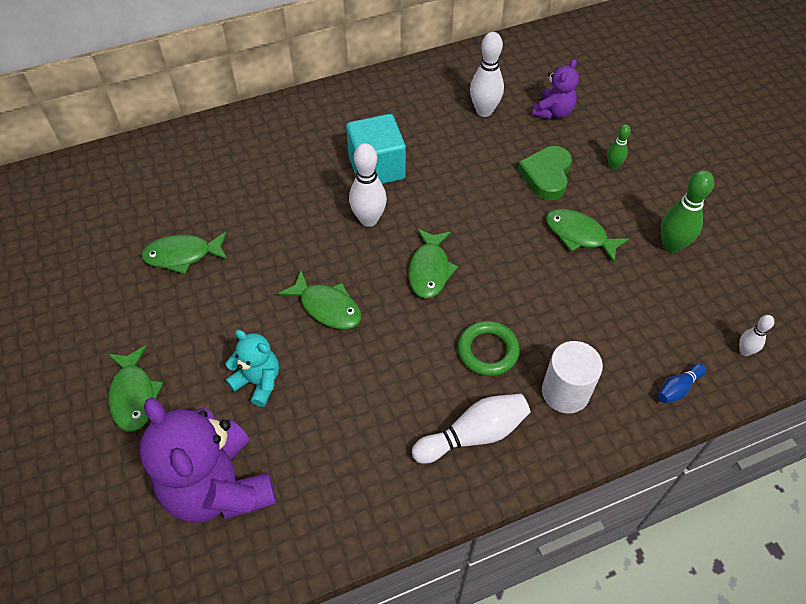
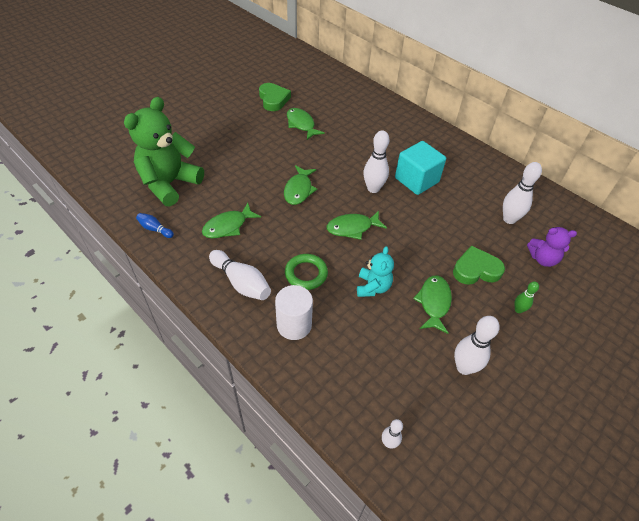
camera: 65 degrees right, 5 degrees down
green fish [108,345,163,432] -> green fish moved to [202,203,261,238]
purple teddy bear [139,397,277,523] -> green teddy bear [124,97,204,206]
turquoise teddy bear [226,330,279,407] -> turquoise teddy bear moved to [357,246,394,297]
blue bowling pin [658,363,706,403] -> blue bowling pin moved to [136,213,174,238]
green bowling pin [661,170,714,253] -> white bowling pin [454,316,500,375]
none -> green heart [259,83,291,111]

